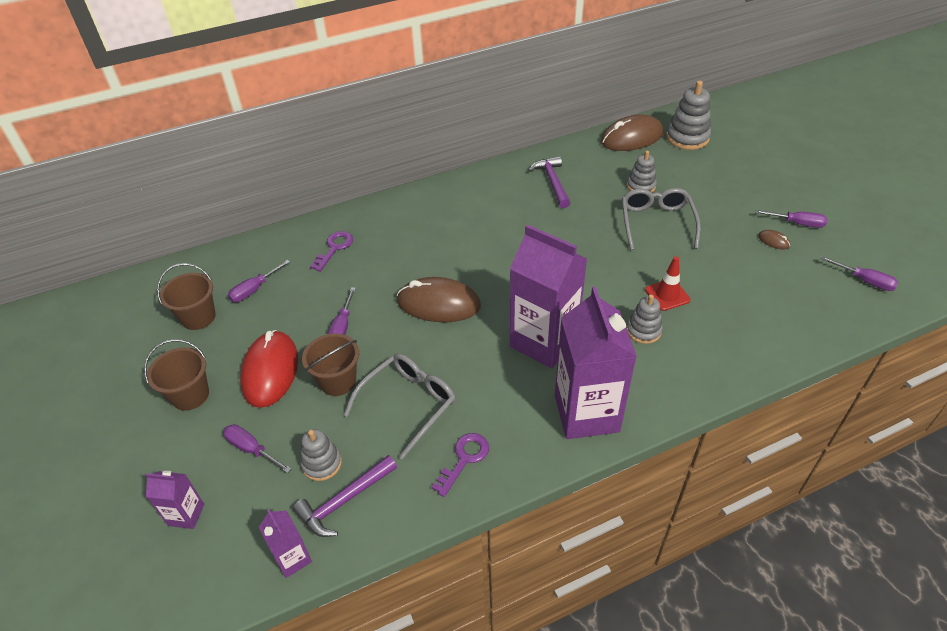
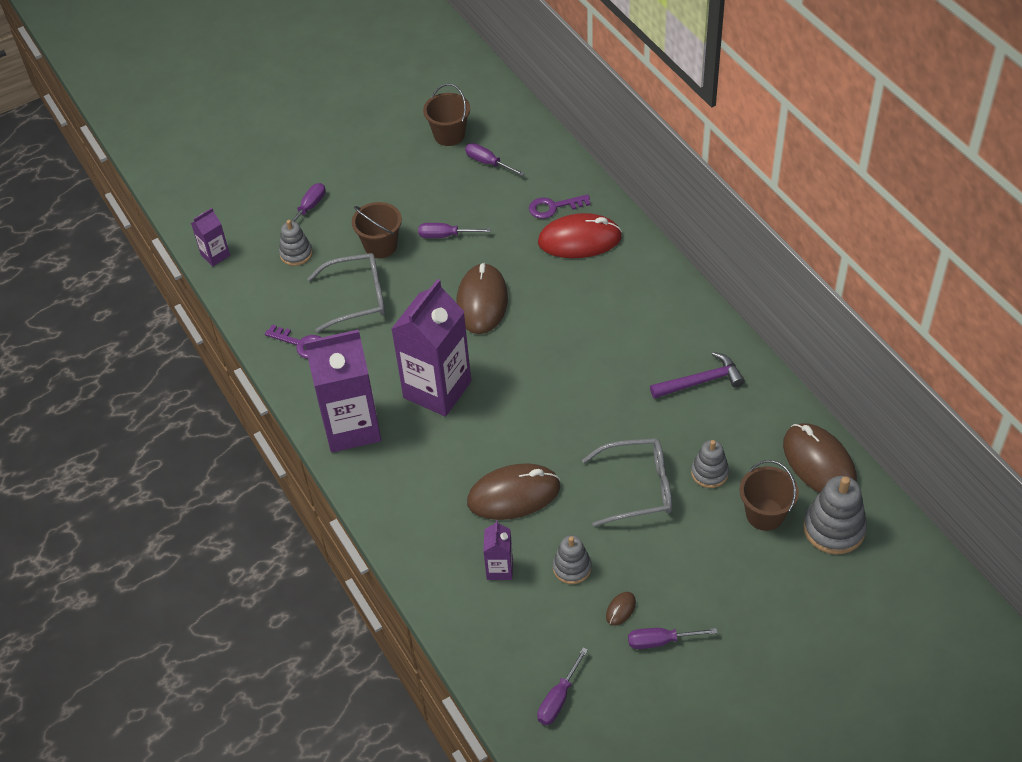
camera: 85 degrees right, 5 degrees up
brown bucket [144,339,209,411] -> brown bucket moved to [740,460,799,531]
purple carton [145,471,204,529] -> purple carton moved to [483,520,513,580]
red mouse [240,330,298,408] -> red mouse moved to [538,213,622,258]
purple hammer [293,455,397,537] -> none
purple key [310,231,353,272] -> purple key turned 150 degrees clockwise [529,194,591,219]
grey glasses [344,353,455,460] -> grey glasses turned 45 degrees counterclockwise [307,253,385,332]
grey stacking toy [626,294,663,344] -> grey stacking toy moved to [553,535,591,584]
red traffic cone [645,257,690,311] -> brown mouse [467,463,560,520]
purple screwdriver [755,210,827,228] -> purple screwdriver turned 75 degrees clockwise [628,628,717,649]

